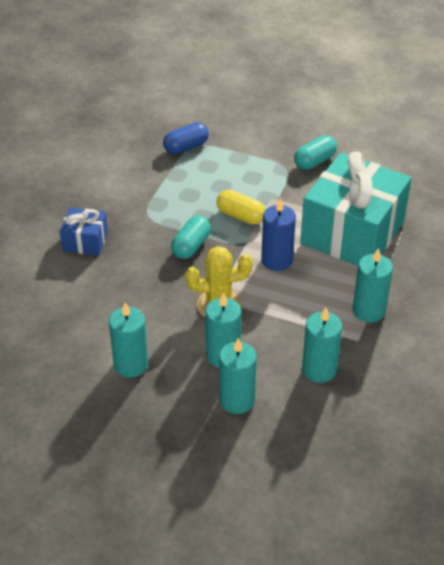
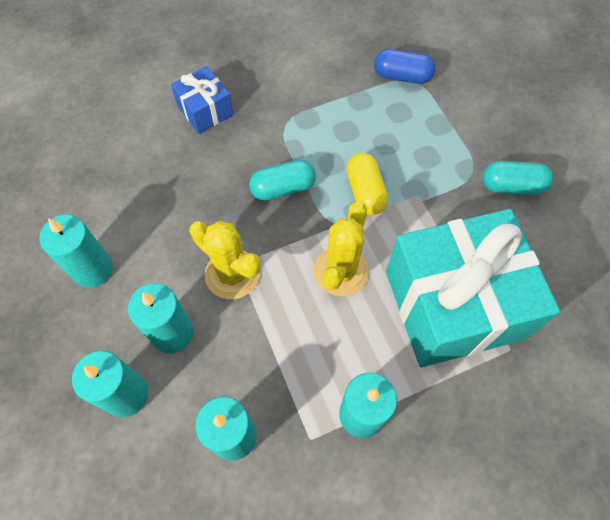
camera: 45 degrees right, 20 degrees up
blue candle [261,197,296,271] -> yellow cactus [314,201,369,296]

